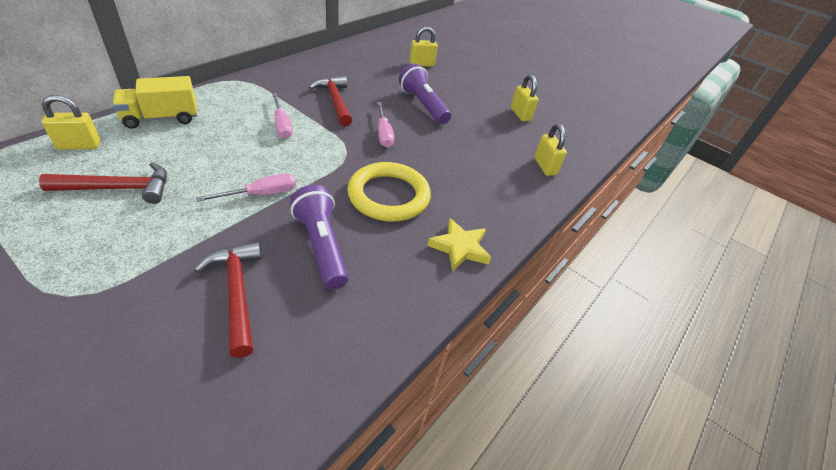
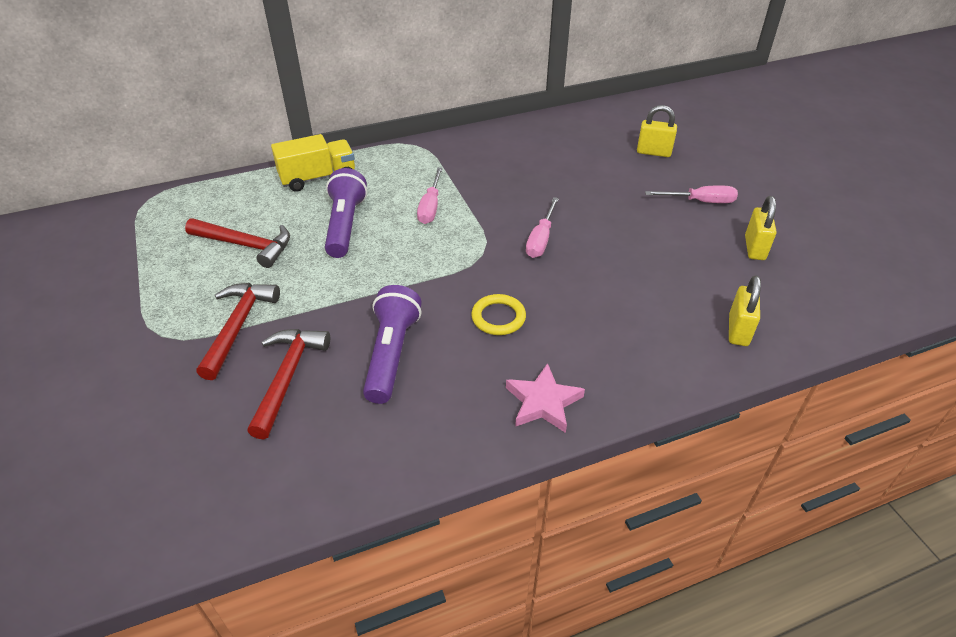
camera: 35 degrees right, 0 degrees up
yellow padlock [42,95,100,150] -> none
yellow truck [112,76,197,129] -> yellow truck turned 150 degrees clockwise [271,134,355,192]
pink screwdriver [196,174,296,202] -> pink screwdriver moved to [645,186,738,203]
red hammer [308,76,352,126] -> red hammer moved to [197,283,280,380]
yellow ring [347,162,431,222] -> yellow ring [471,294,526,335], size x0.54
purple flashlight [399,64,451,124] -> purple flashlight moved to [325,168,367,258]
yellow star [427,218,491,272] -> pink star [506,363,585,433]

